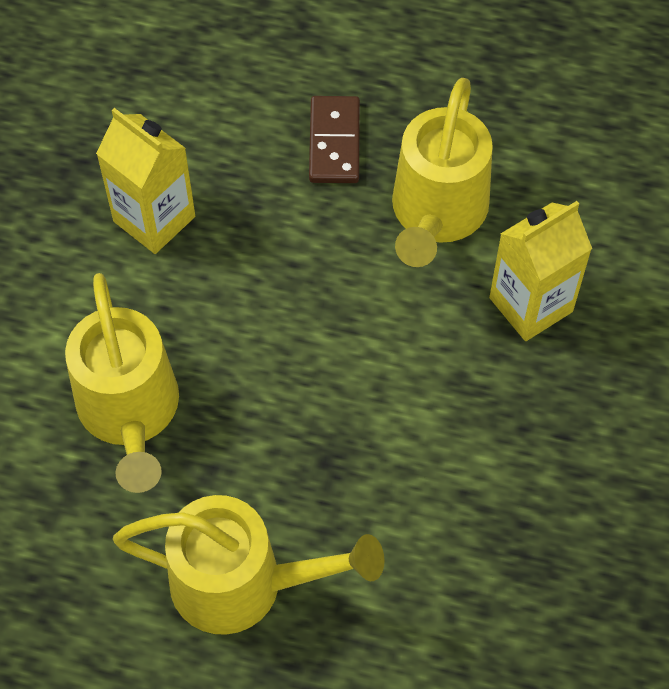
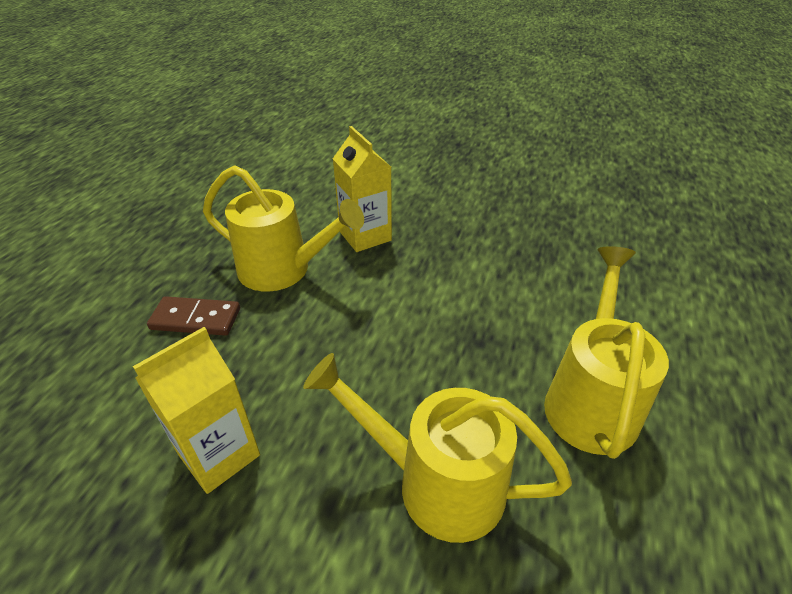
camera: 85 degrees left, 20 degrees down
yellow watering can [65,273,179,493] -> yellow watering can turned 150 degrees counterclockwise [303,353,572,543]

